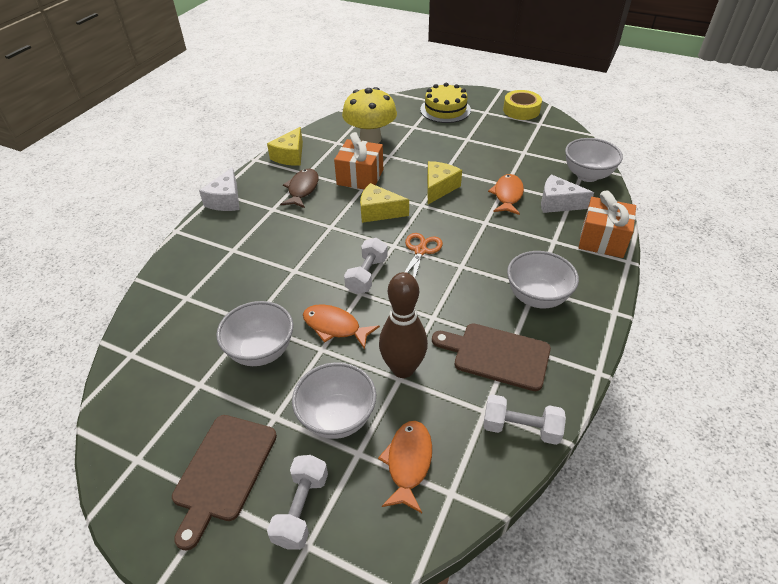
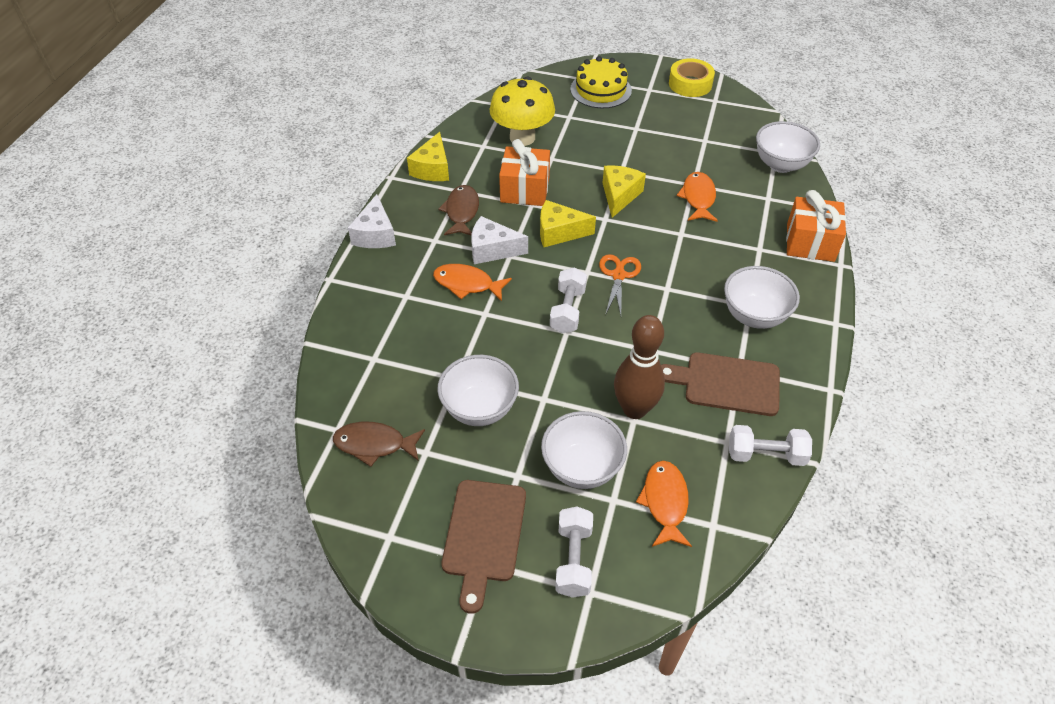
camera: 10 degrees left, 5 degrees up
orange fish [303,304,380,350] -> orange fish moved to [433,264,512,301]
white cheese [541,174,594,213] -> white cheese moved to [471,216,528,264]
none -> brown fish [333,422,425,467]

